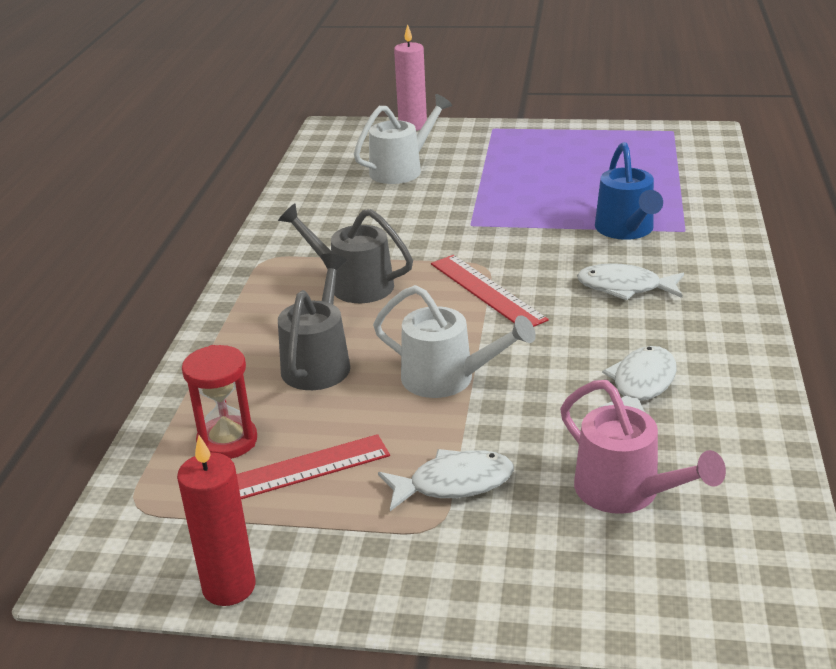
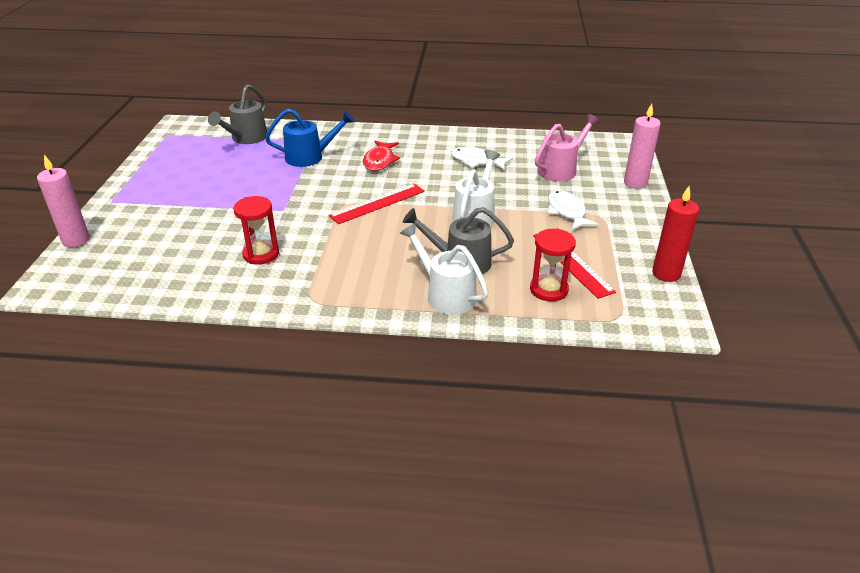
camera: 95 degrees left, 5 degrees up
grey watering can [278,204,413,303] -> grey watering can moved to [208,84,267,144]
white watering can [354,94,452,184] -> white watering can moved to [400,223,489,315]
white fish [577,263,684,300] -> red fish [363,140,400,171]
none -> red hourglass [234,196,279,265]
none -> pink candle [624,103,661,188]

